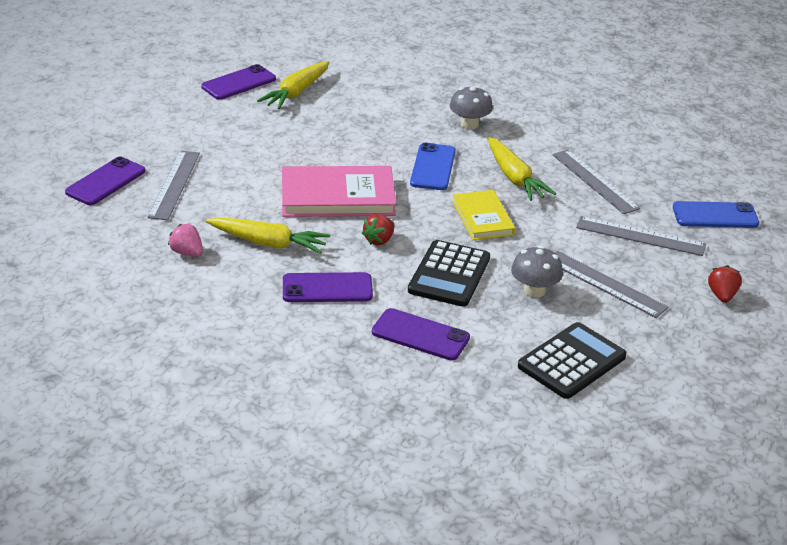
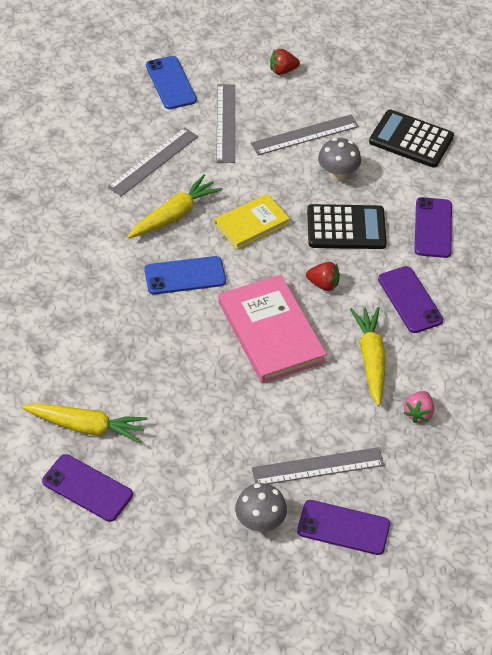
camera: 110 degrees left, 15 degrees up
grey mushroom [450,86,493,130] -> grey mushroom moved to [235,483,287,532]
grey ruler [555,251,668,318] -> grey ruler turned 45 degrees clockwise [251,115,359,155]

